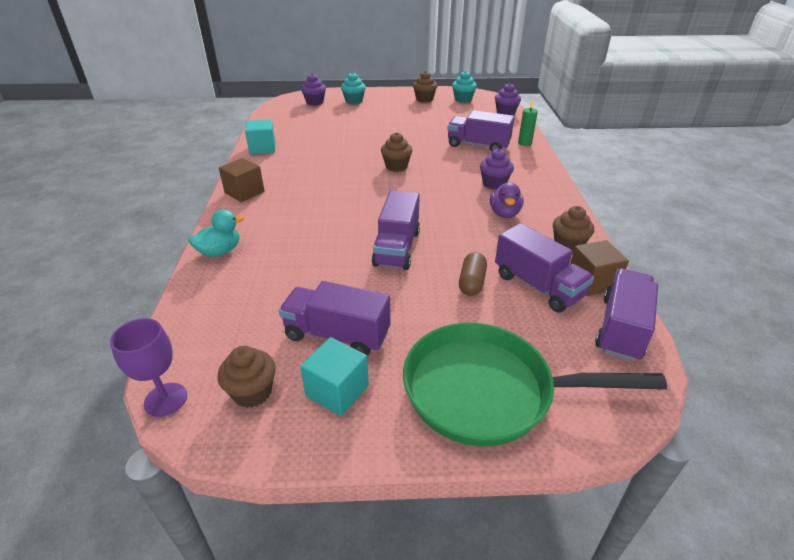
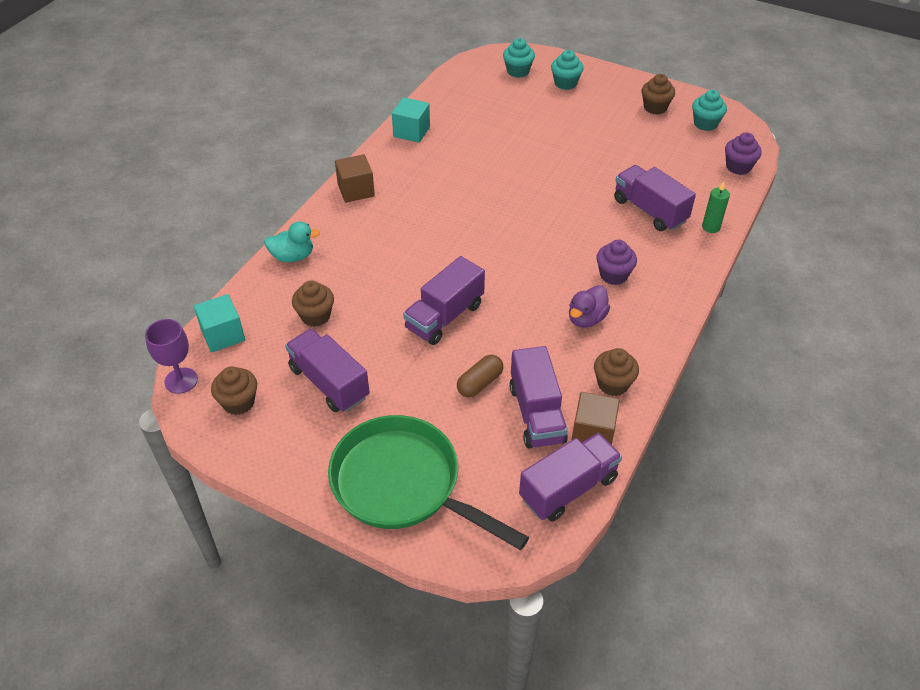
camera: 30 degrees right, 10 degrees up
turquoise cube [300,337,369,416] -> turquoise cube moved to [194,294,245,352]
purple cupcake [301,74,326,106] -> turquoise cupcake [503,38,535,78]
brown cupcake [381,132,413,172] -> brown cupcake moved to [292,280,334,327]

